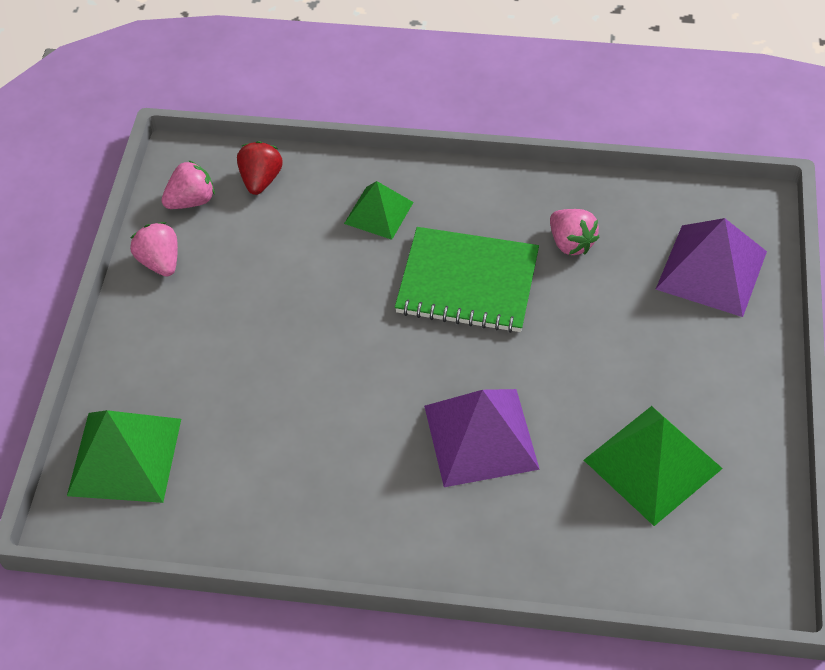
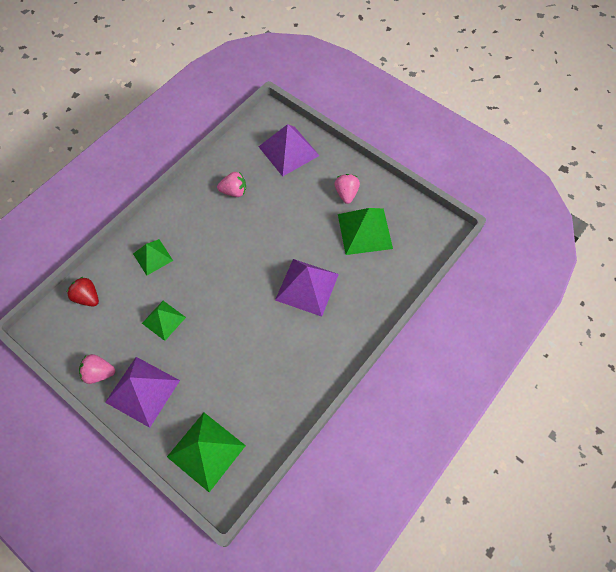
camera: 60 degrees left, 10 degrees up
pink strawberry [161,161,215,209] -> pink strawberry moved to [334,174,360,204]
green notebook [395,227,539,333] -> none
none -> purple pyramid [105,357,180,428]
none -> green pyramid [142,301,186,341]

